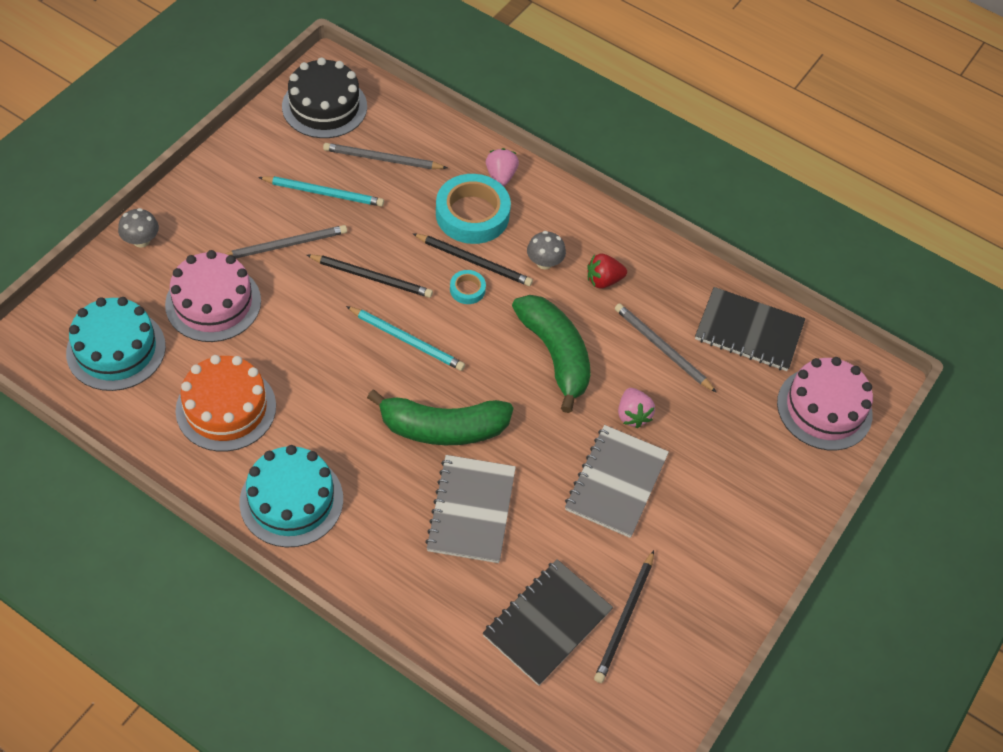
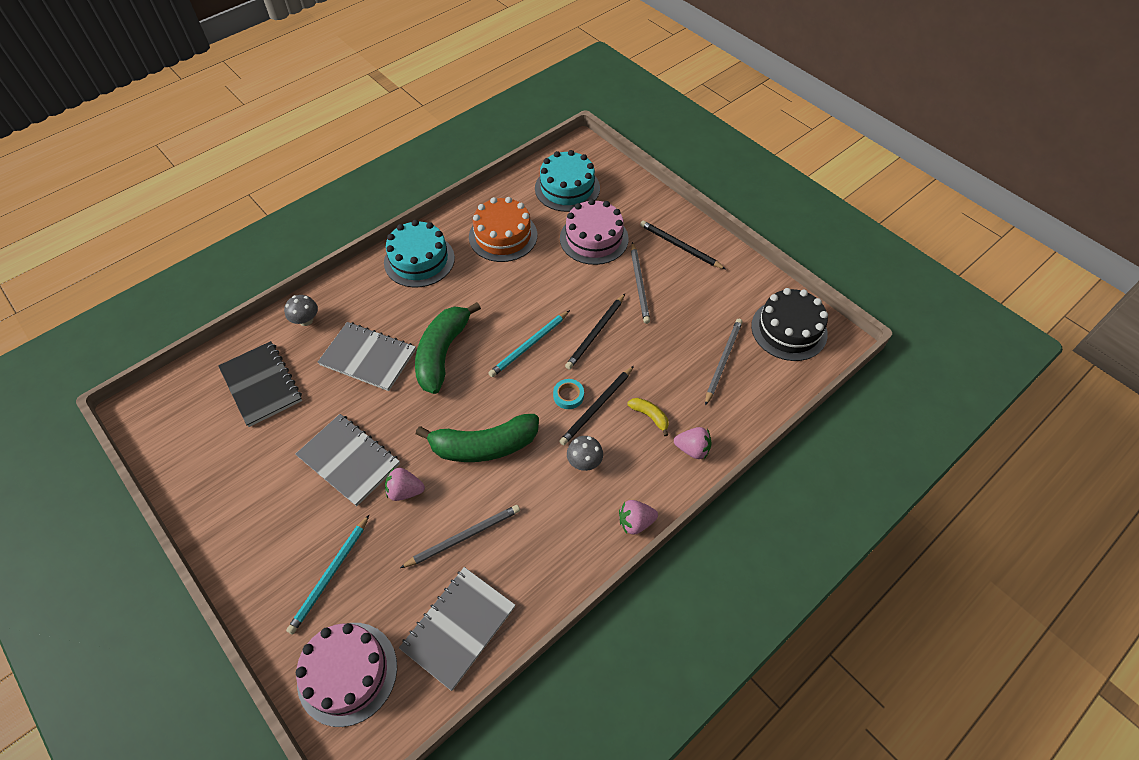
camera: 110 degrees right, 0 degrees up
grey mushroom [118,208,159,247] -> grey mushroom moved to [284,295,318,326]
turquoise pencil [258,176,384,207] -> turquoise pencil moved to [286,515,369,634]
turquoise tape [436,174,511,244] -> yellow banana [627,398,669,436]
red strawberry [587,253,627,289] -> none
black pencil [594,550,654,683] -> black pencil moved to [640,221,726,269]
black notebook [695,287,805,371] -> grey notebook [399,567,516,691]
none -> pink strawberry [619,500,658,535]

